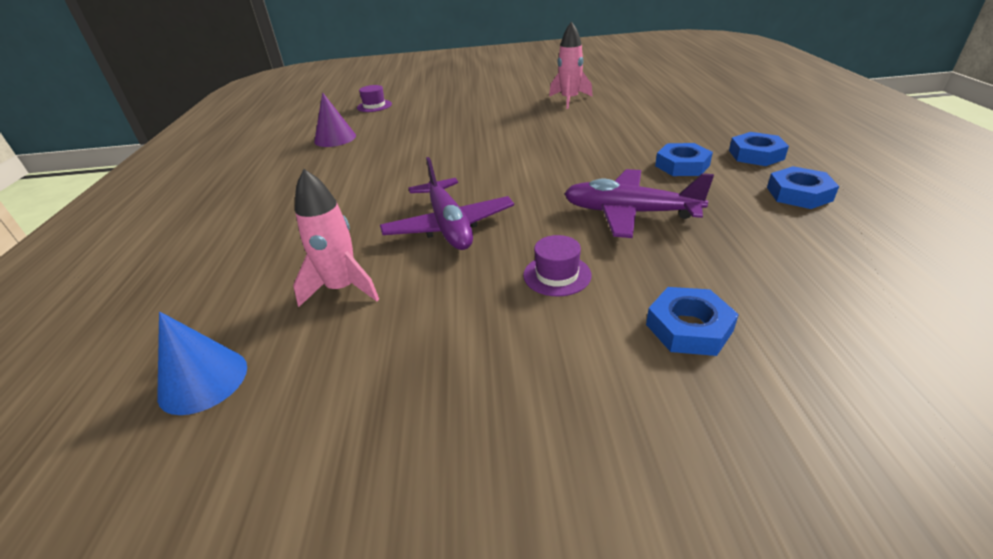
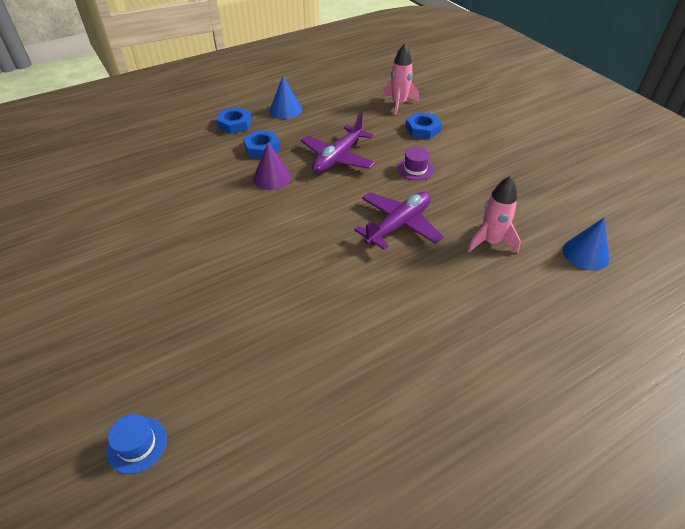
camera: 120 degrees left, 10 degrees up
purple cone [314,92,356,147] -> purple cone moved to [253,142,292,190]
purple hat [357,85,392,112] -> blue hat [106,414,167,474]
pink rocket [549,21,593,109] -> pink rocket moved to [383,44,419,115]
purple plane [564,169,714,238] -> purple plane turned 45 degrees clockwise [301,113,375,173]
blue nut [767,166,839,209] -> blue cone [270,76,302,119]

